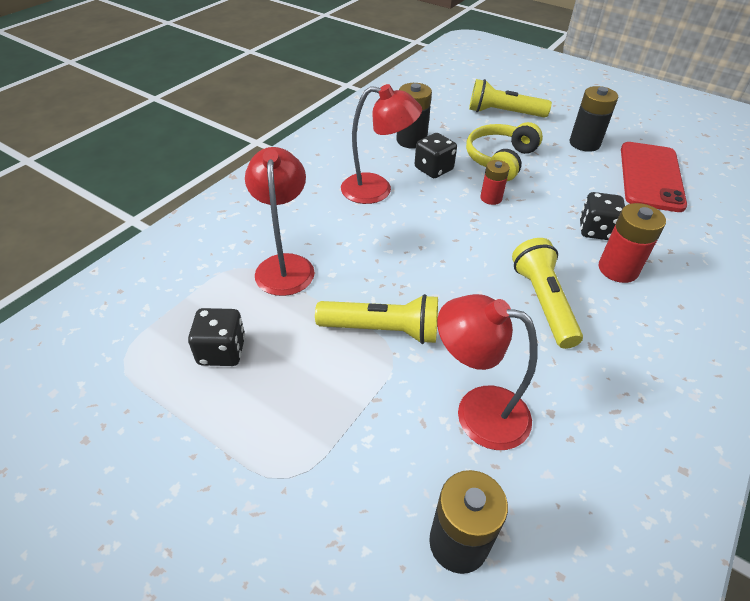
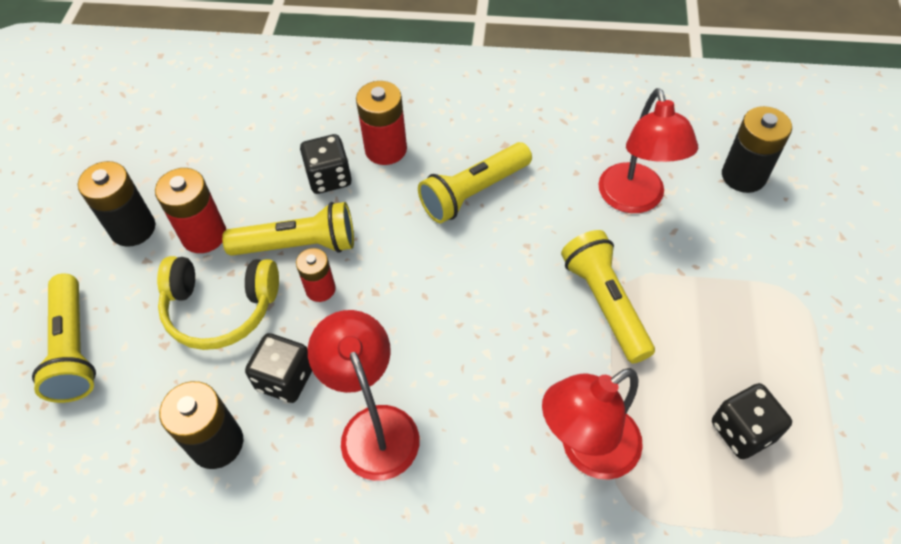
camera: 115 degrees left, 10 degrees up
red phone [621,142,687,212] -> none
none -> red battery [155,168,226,253]
none -> yellow flashlight [222,202,354,256]

